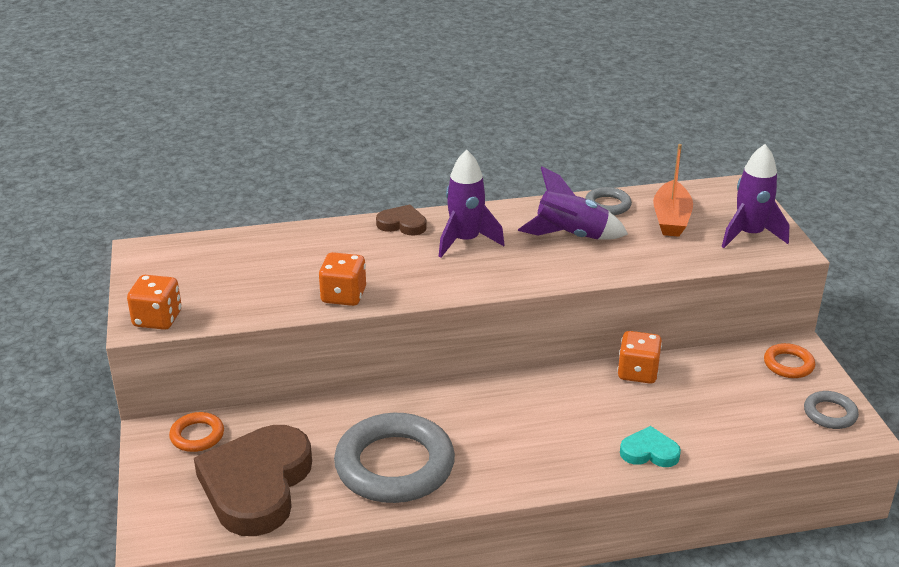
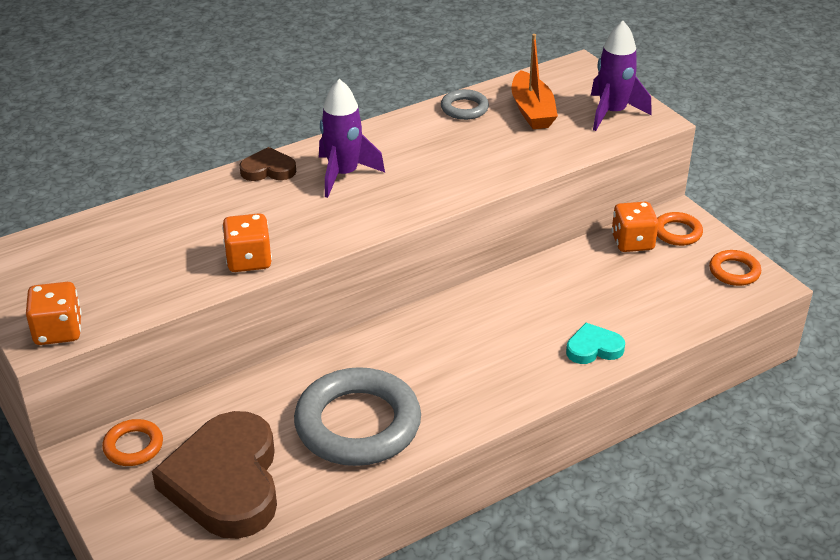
camera: 20 degrees left, 5 degrees up
purple rocket [518,167,628,239] -> none
orange dice [617,331,662,384] -> orange dice moved to [612,202,659,252]
grey ring [804,391,859,429] -> orange ring [709,250,761,286]

